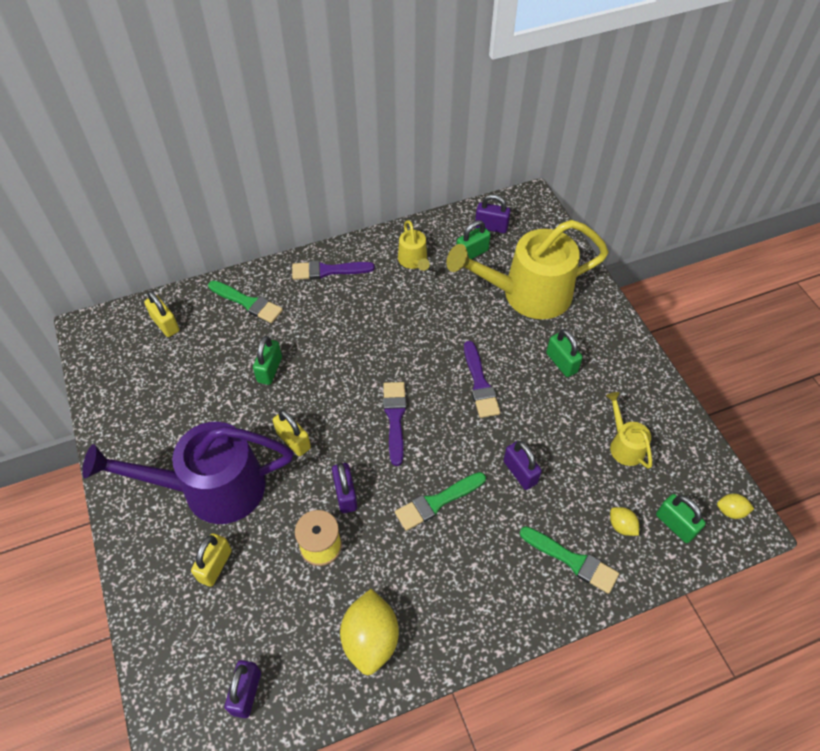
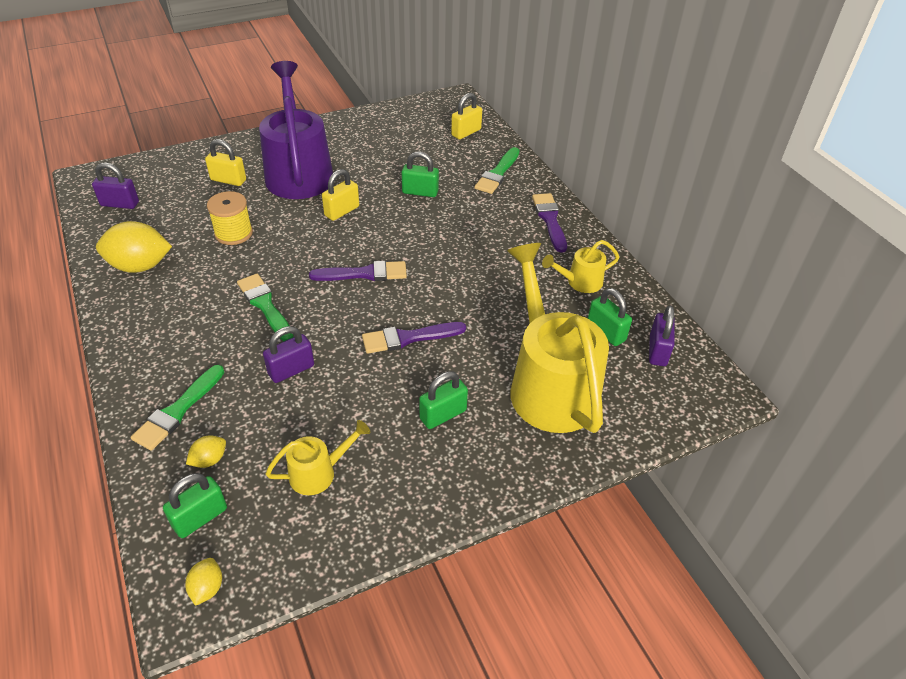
camera: 85 degrees right, 10 degrees down
purple padlock [332,462,357,513] -> none

